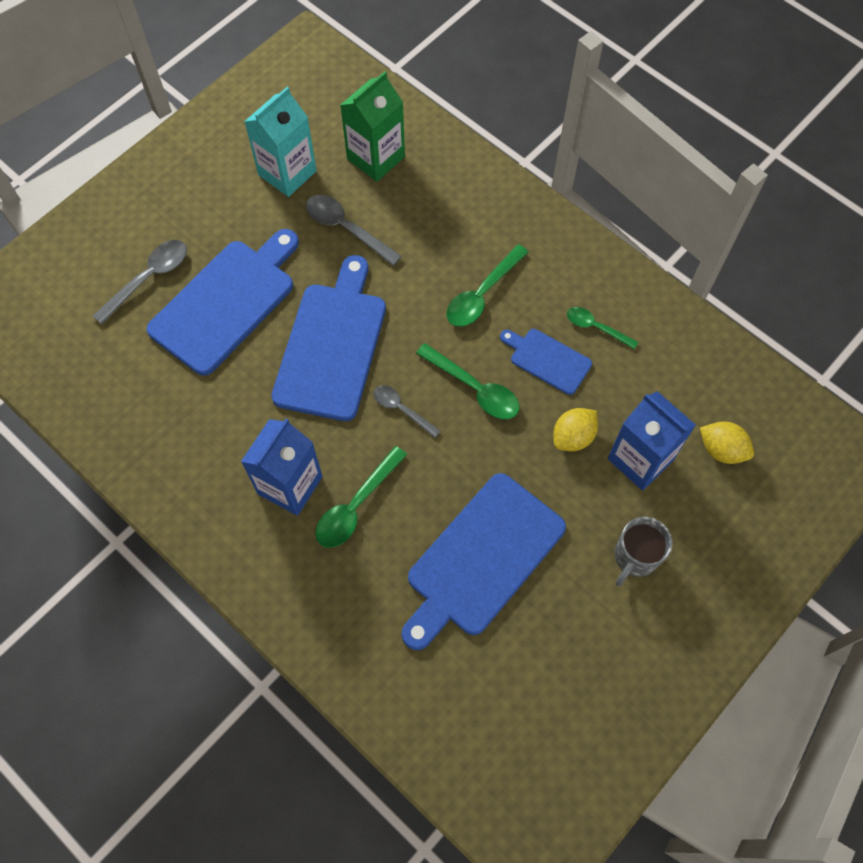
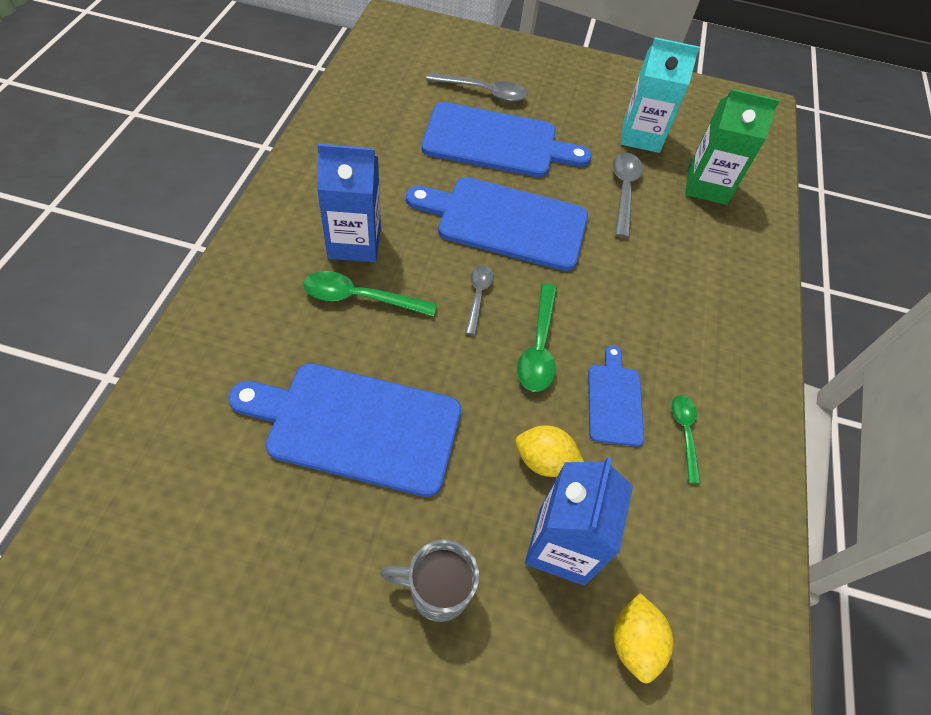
camera: 55 degrees right, 10 degrees down
blue cutting board [271,255,386,421] -> blue cutting board turned 150 degrees counterclockwise [406,177,588,271]
green spoon [447,244,528,327] -> none

